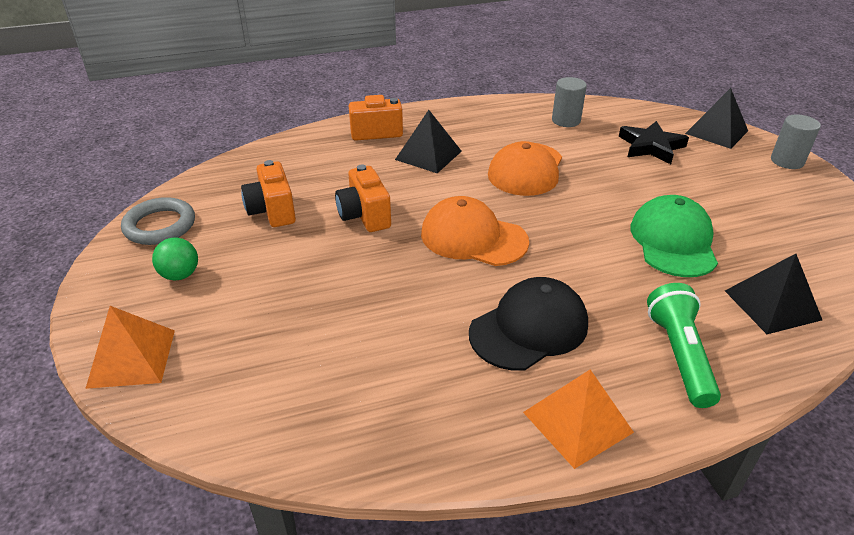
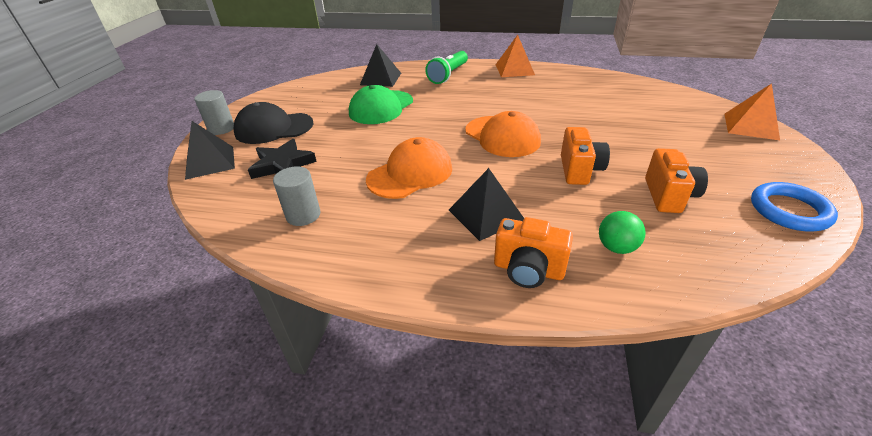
camera: 150 degrees left, 0 degrees up
grey ring [121,197,195,245] -> blue ring [751,182,838,231]
green ball [152,238,198,281] -> green ball moved to [599,211,646,254]
black cap [469,277,588,371] -> black cap moved to [233,102,314,144]

